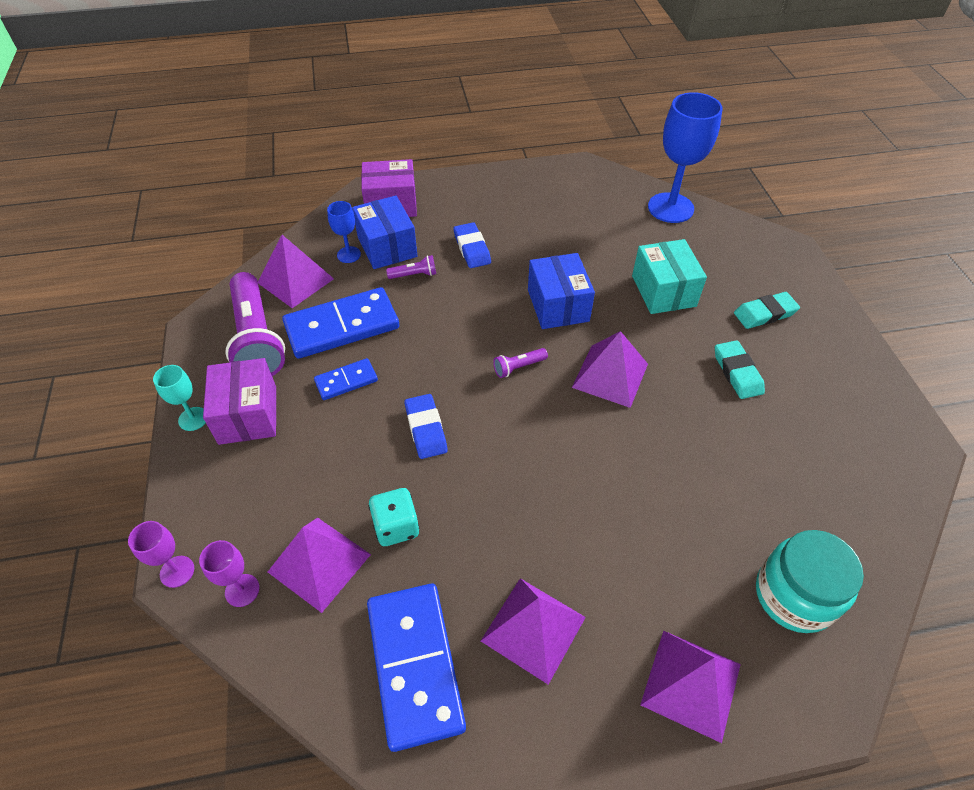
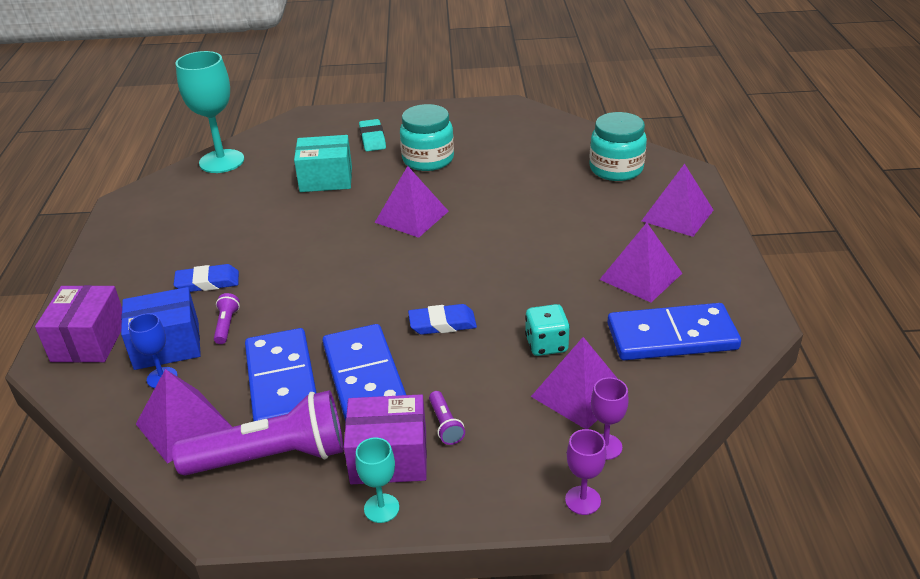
camera: 80 degrees left, 15 degrees down
blue domino [314,358,378,400] -> blue domino [322,324,406,421], size x1.95
purple flashlight [493,348,548,378] -> purple flashlight moved to [429,391,465,445]
blue box [528,253,595,329] -> none
blue goblet [648,92,722,223] -> turquoise goblet [175,51,244,173]
turquoise eraser [715,340,765,399] -> turquoise jar [400,104,454,171]

